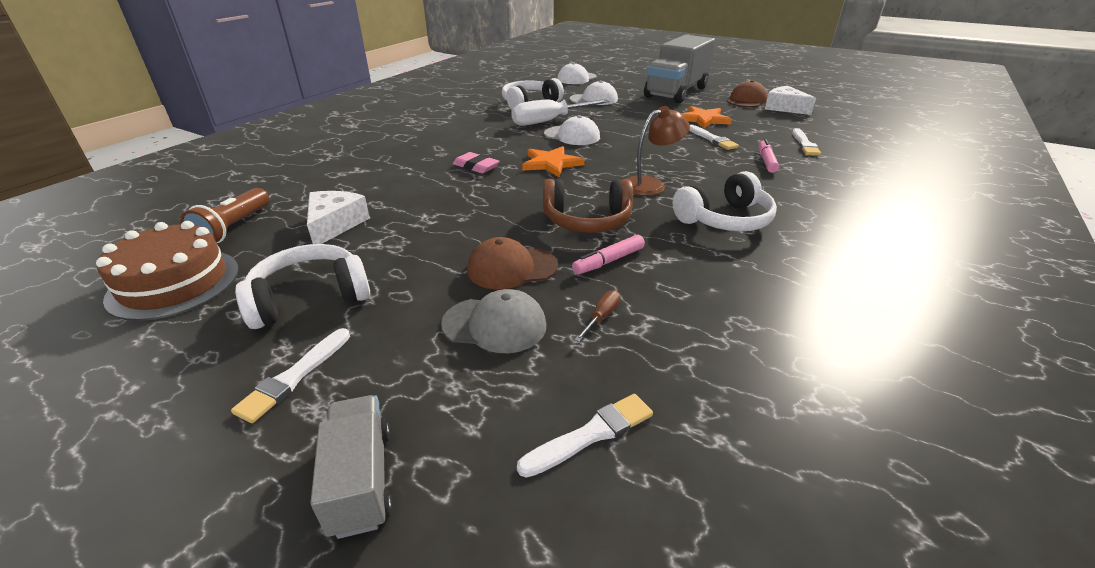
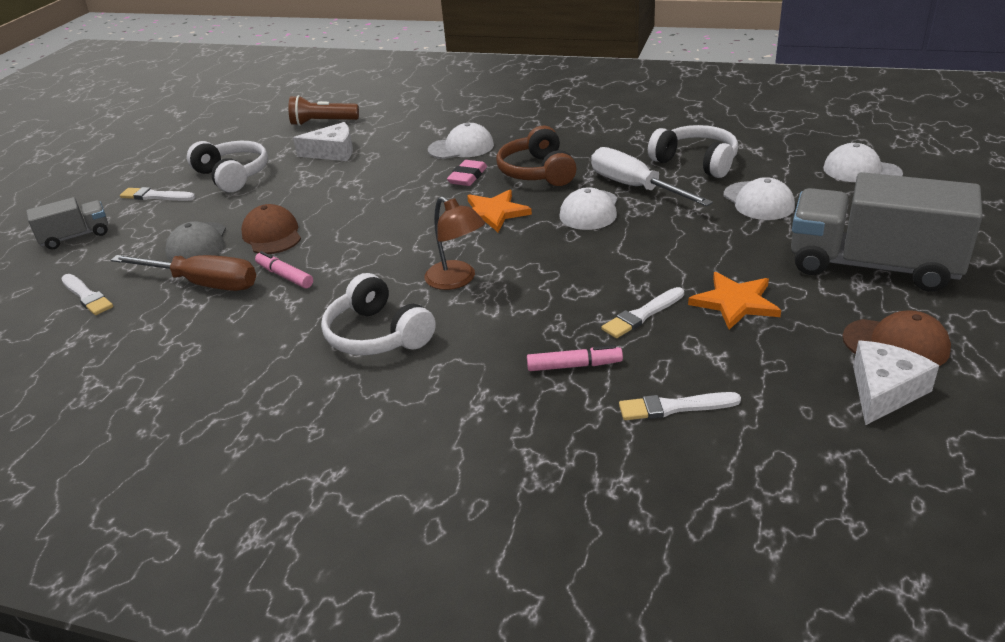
camera: 80 degrees right, 0 degrees up
brown cake [96,221,239,321] -> none
brown headphones [543,179,633,233] -> brown headphones moved to [496,126,577,186]
brown screwdriver [574,290,620,342] -> brown screwdriver [111,255,256,291], size x2.45
none -> white cap [428,123,494,159]

